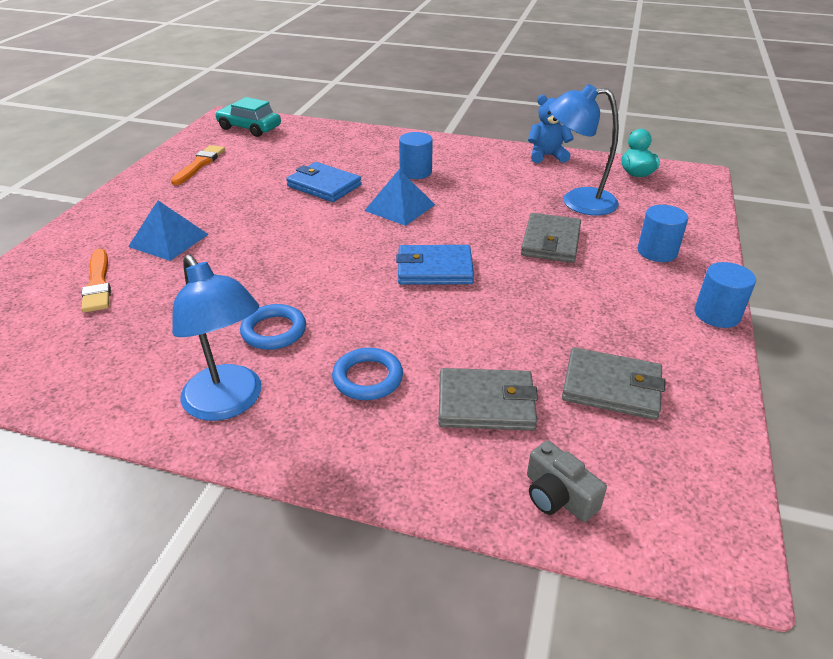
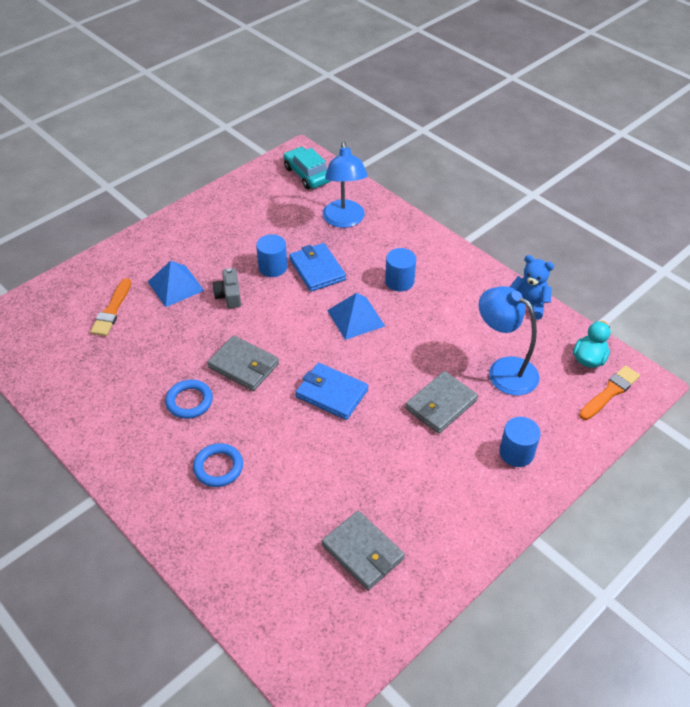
camera: 30 degrees right, 10 degrees up
orange brush [171,145,225,185] -> orange brush moved to [579,365,640,420]
blue lamp [172,255,262,421] -> blue lamp moved to [323,142,368,228]
grey wallet [438,368,538,430] -> grey wallet moved to [207,335,279,391]
grey camera [527,441,607,522] -> grey camera moved to [213,268,241,308]
blue cylinder [695,262,756,328] -> blue cylinder moved to [256,234,287,277]

